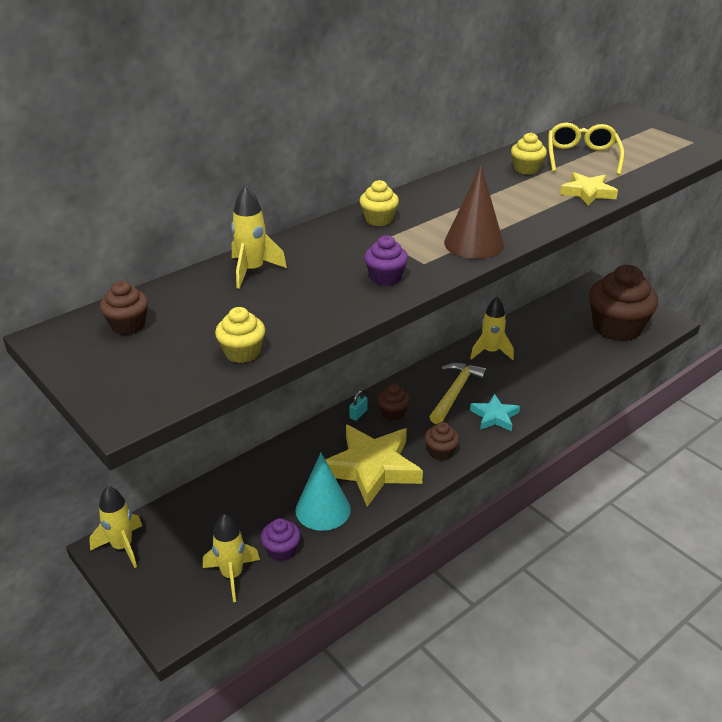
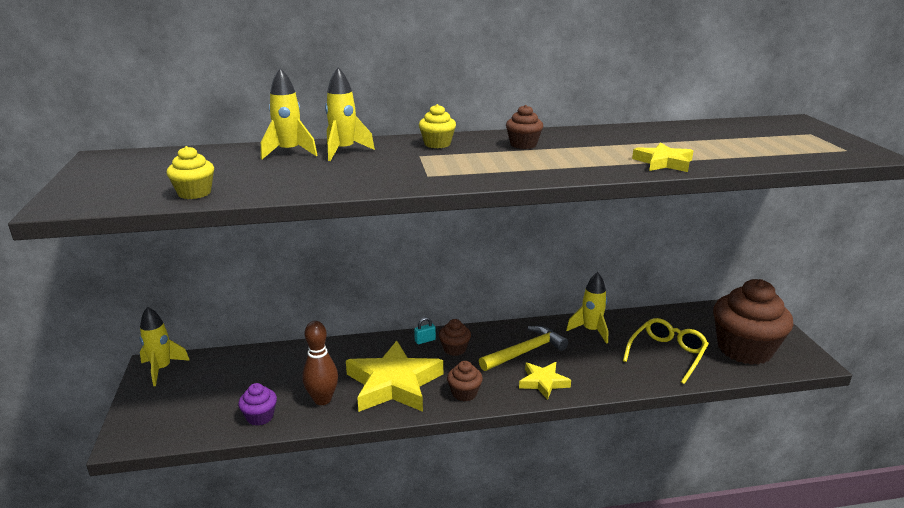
camera: 30 degrees right, 10 degrees down
brown cupcake [100,281,148,335] -> brown cupcake moved to [506,105,543,149]
yellow rocket [203,514,260,602] -> yellow rocket moved to [325,67,375,161]
turquoise cone [295,453,351,531] -> brown bowling pin [302,321,338,405]
purple cupcake [364,235,408,286] -> none
brown cone [444,165,504,259] -> none
turquoise star [470,394,520,431] -> yellow star [519,362,571,400]
yellow cupcake [511,132,547,175] -> none
yellow glasses [548,123,624,175] -> yellow glasses moved to [623,318,709,384]

